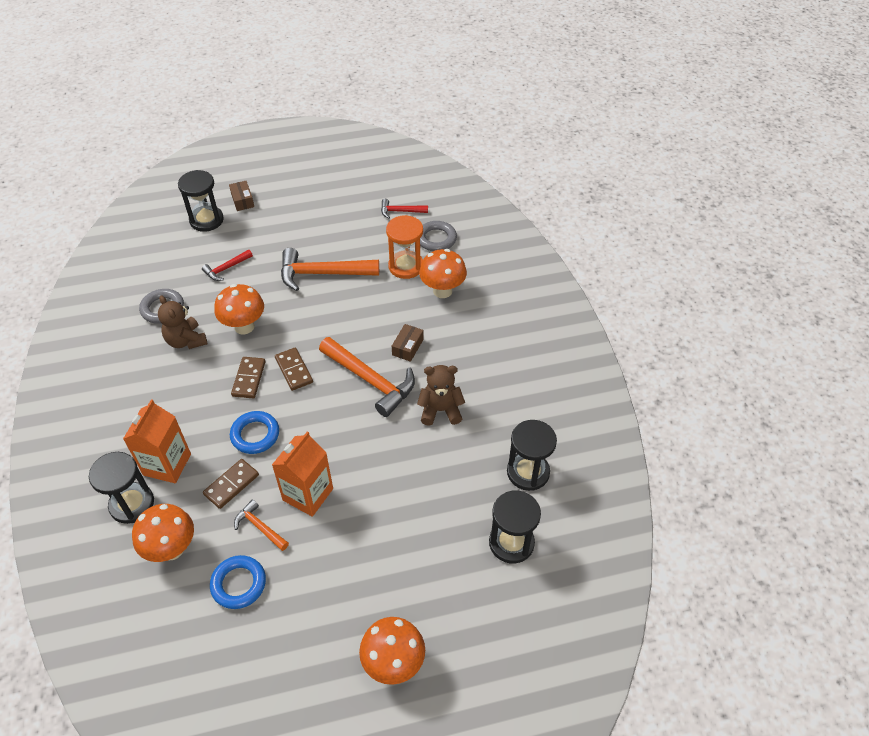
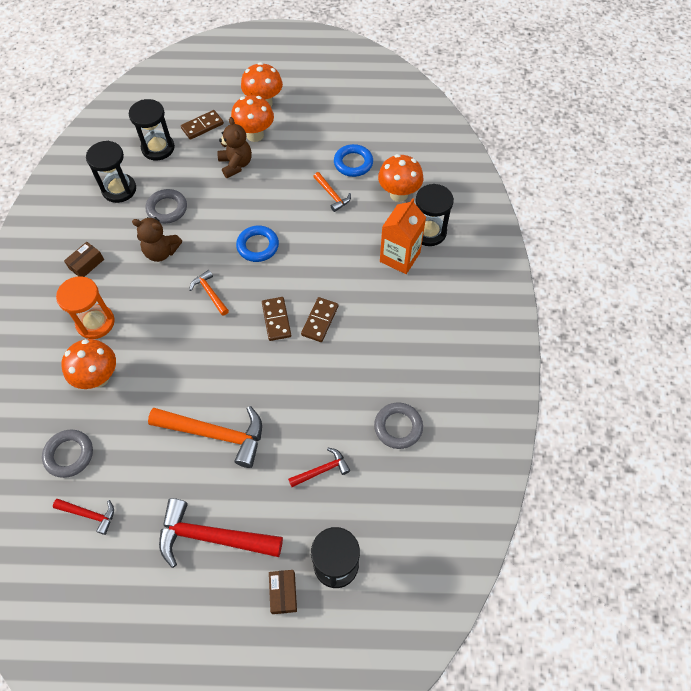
camera: 165 degrees left, 10 degrees up
brown teddy bear [158,295,208,349] -> brown teddy bear moved to [217,117,252,178]
brown domino [203,459,259,509] -> brown domino moved to [181,110,224,140]
orange mushroom [215,284,264,334] -> orange mushroom moved to [231,95,274,142]
blue ring [230,411,279,454] -> blue ring moved to [236,226,279,262]
orange carton [272,431,333,517] -> none
orange hammer [319,337,415,417] -> orange hammer [189,270,229,316], size x0.51
orange hourglass [386,215,423,279] -> orange hourglass moved to [56,276,115,339]
brown box [392,324,424,362] -> brown box moved to [64,242,104,277]
none -> grey ring [145,189,187,224]
none -> red hammer [159,498,283,568]

